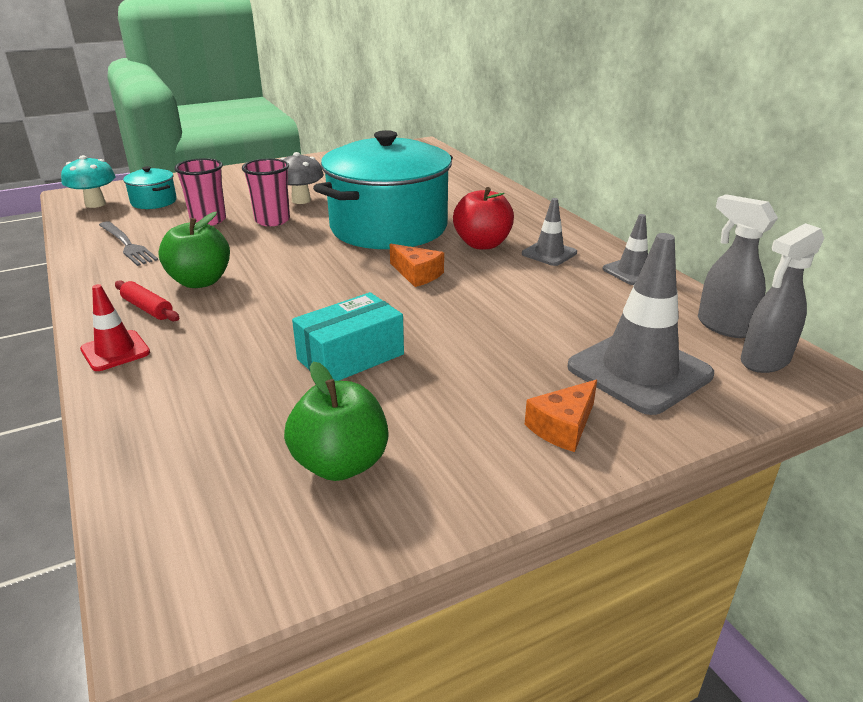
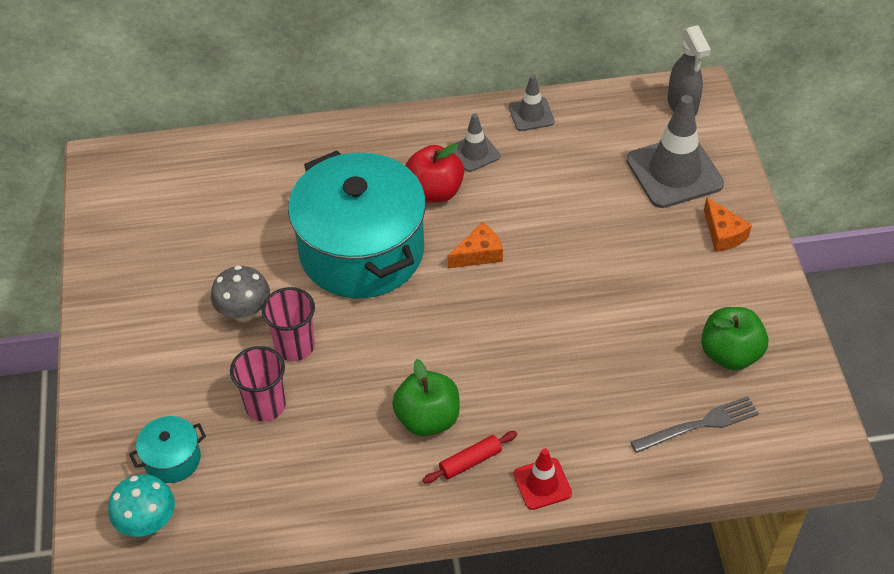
camera: 70 degrees left, 20 degrees up
grey fork [99,221,158,266] -> grey fork moved to [631,396,759,453]
turquoise box [292,292,404,381] -> none
grey spray bottle [698,194,778,338] -> none

